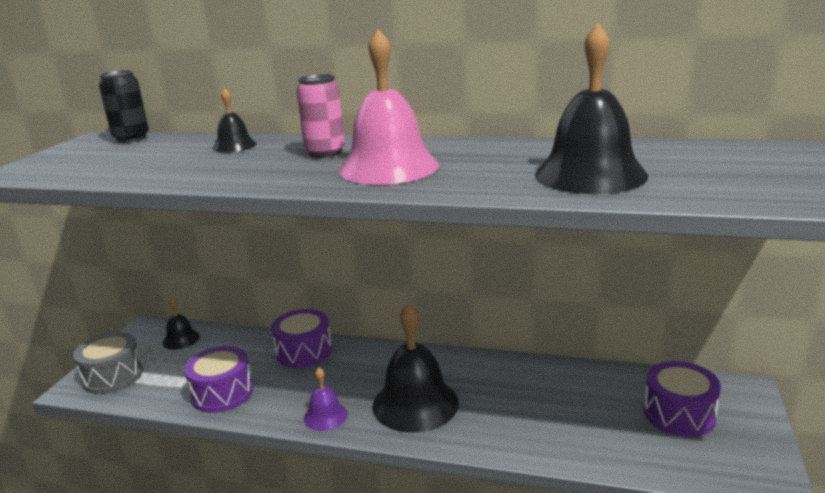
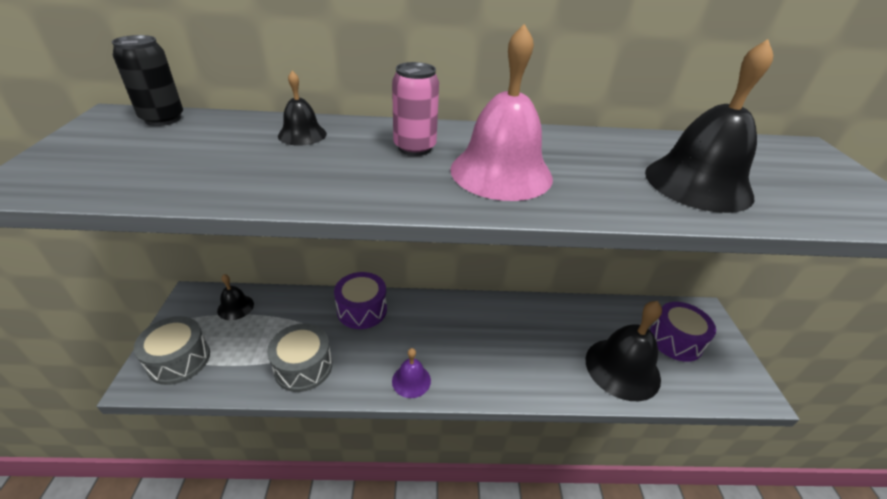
camera: 20 degrees left, 15 degrees up
purple drum [184,346,253,413] -> grey drum [267,323,332,392]
black bell [372,303,459,433] -> black bell moved to [586,301,662,401]

